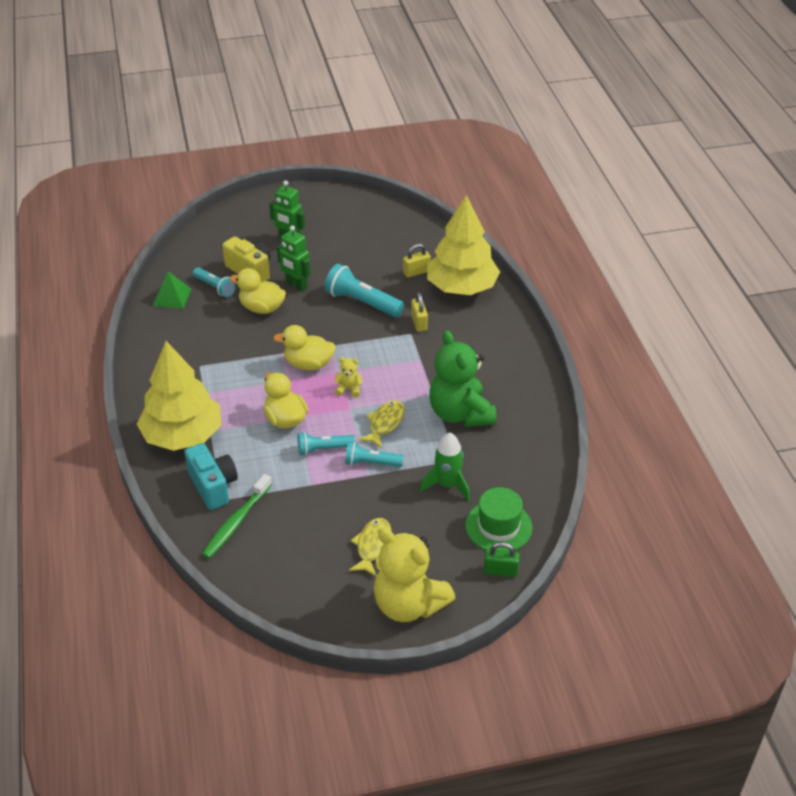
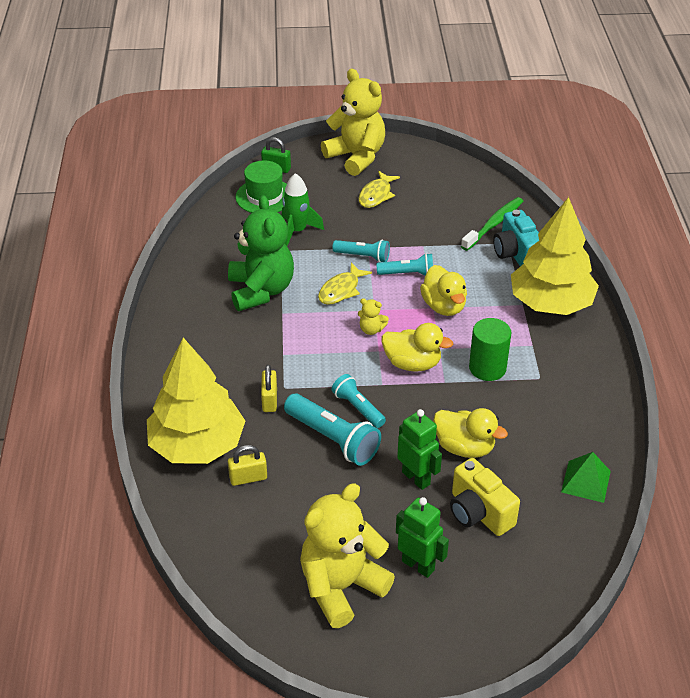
camera: 170 degrees left, 0 degrees up
turquoise flashlight [193,267,236,297] -> turquoise flashlight moved to [332,374,386,428]
none -> yellow teddy bear [300,483,395,628]
none -> green cylinder [469,318,511,381]

